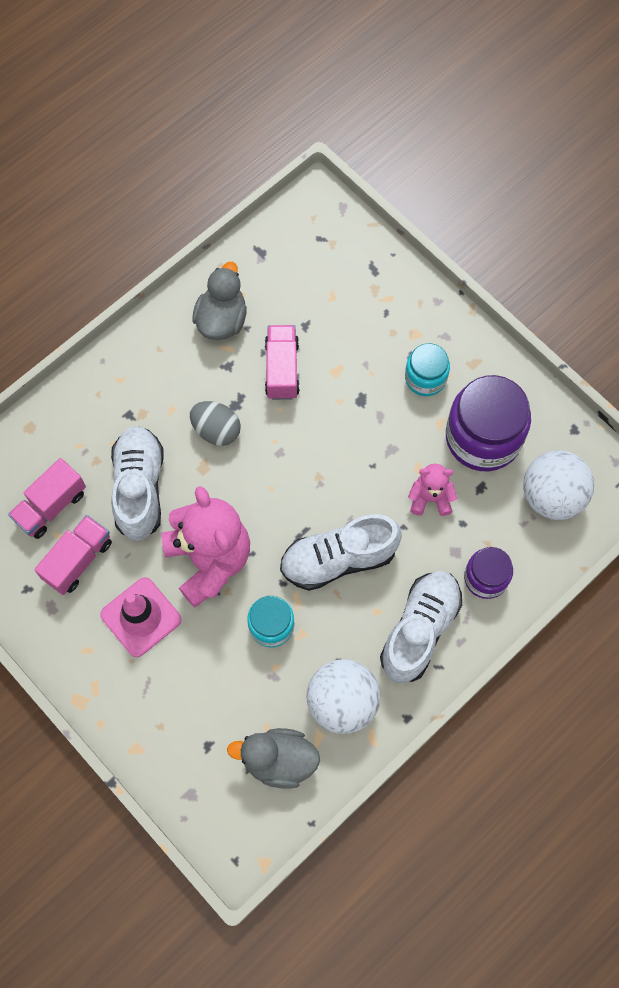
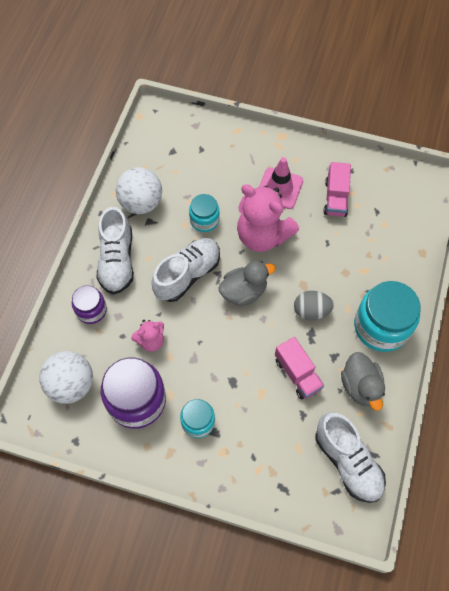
camera: 150 degrees right, 5 degrees down
pink truck [8,458,86,539] -> none
white shoe [111,426,164,541] -> white shoe moved to [316,412,386,503]
grey duck [227,728,320,789] -> grey duck moved to [218,261,276,306]
none -> turquoise jar [354,281,420,352]

